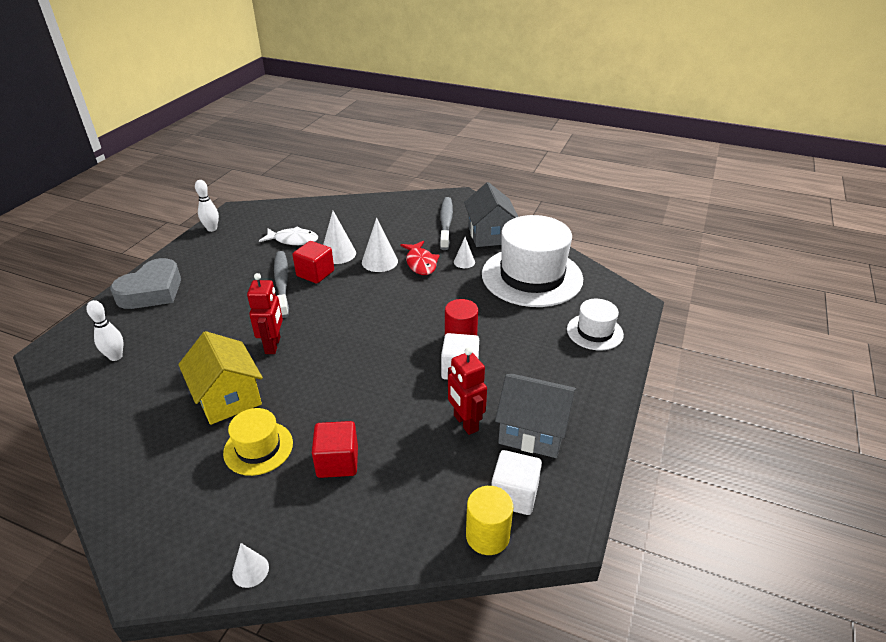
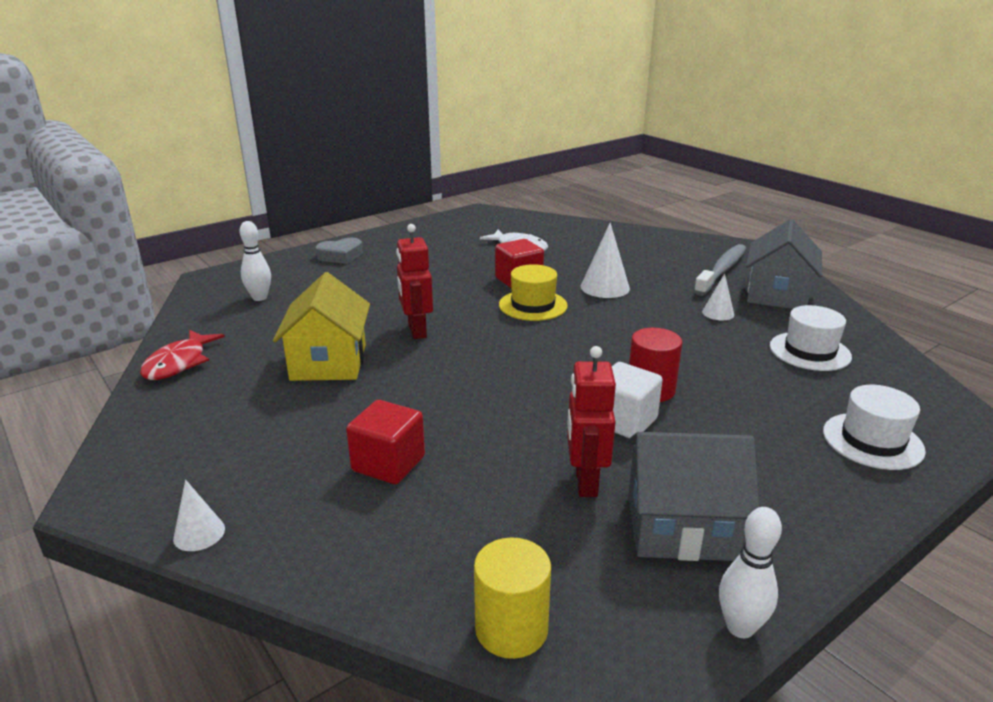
camera: 30 degrees right, 10 degrees down
grey heart [110,258,181,309] -> grey heart [316,238,363,264], size x0.59
white bowling pin [195,180,219,232] -> white bowling pin moved to [719,507,782,638]
yellow hat [223,408,293,476] -> yellow hat moved to [499,264,568,321]
red robot [247,273,283,354] -> red robot turned 135 degrees clockwise [396,224,433,339]
grey toothbrush [274,251,289,318] -> none
white cone [323,211,356,264] -> none
red fish [400,241,440,275] -> red fish moved to [140,330,225,380]
white hat [482,215,583,307] -> white hat [770,305,852,371], size x0.50
white cube [491,450,542,515] -> none
grey house [495,374,576,458] -> grey house turned 45 degrees counterclockwise [626,432,759,561]

